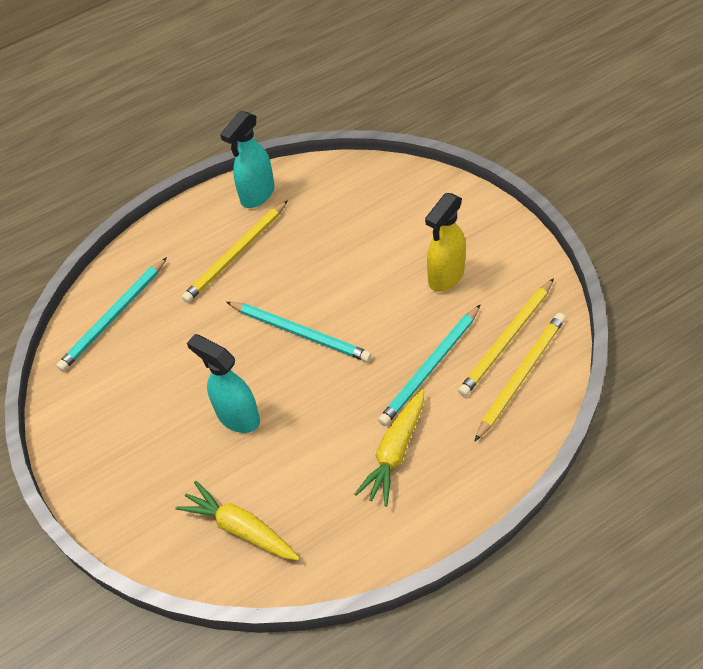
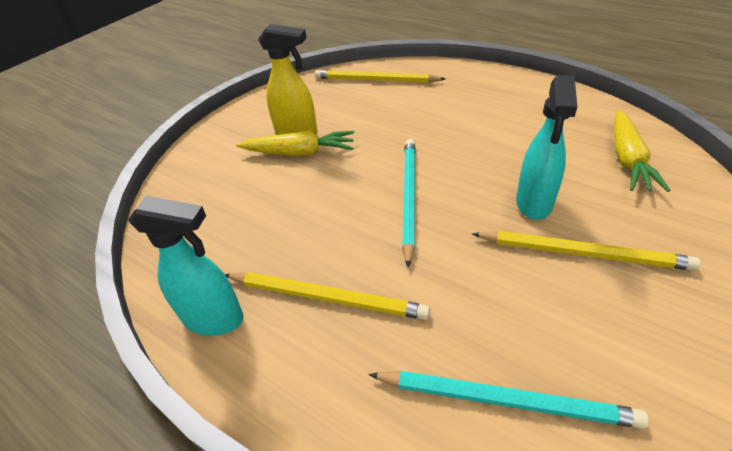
camera: 115 degrees left, 10 degrees down
yellow carrot [355,389,424,507] -> yellow carrot moved to [236,131,354,156]
turquoise pencil [378,304,481,426] -> none
yellow pencil [458,278,554,397] -> yellow pencil moved to [472,231,700,271]

